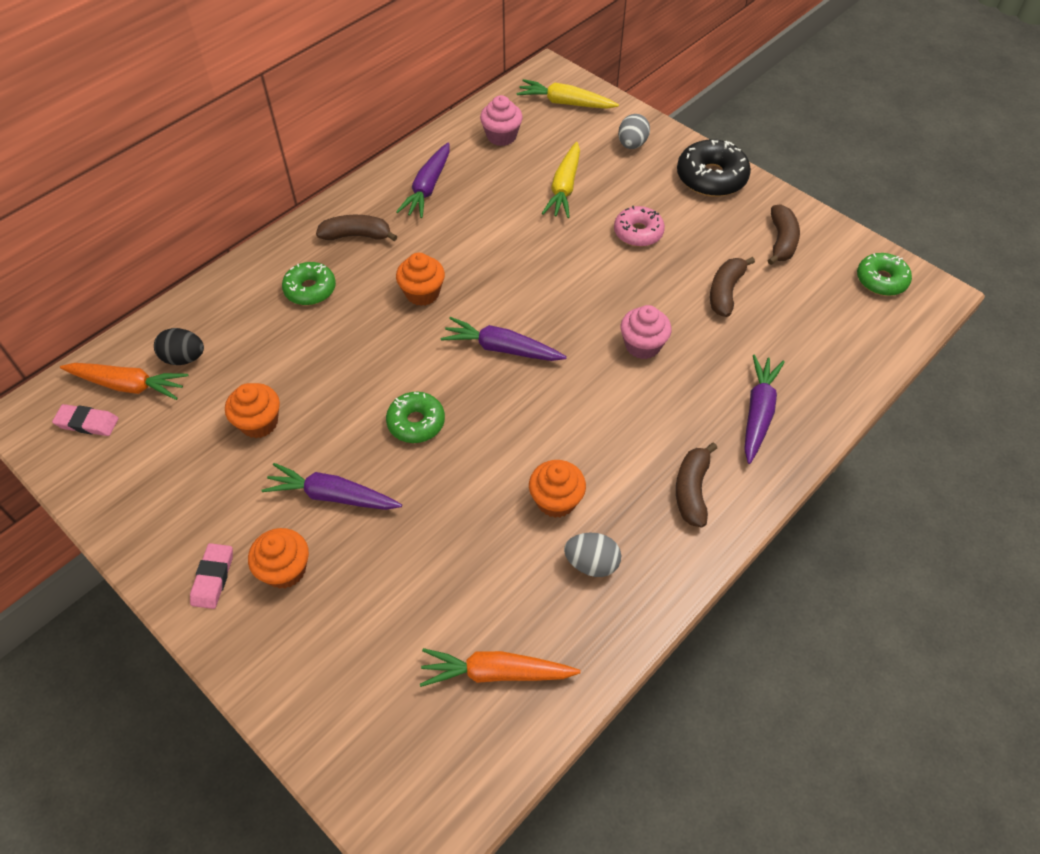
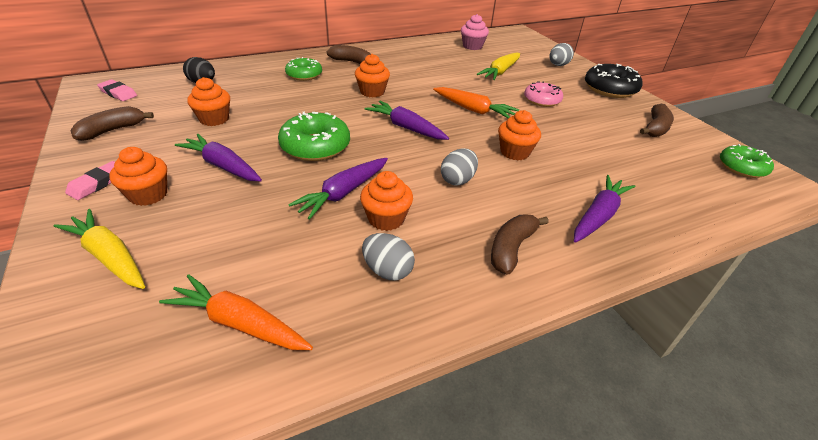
camera: 20 degrees right, 15 degrees down
orange carrot [60,363,188,400] -> orange carrot moved to [433,87,519,118]
green donut [386,392,445,443] -> green donut [278,111,350,161], size x1.50
purple carrot [396,143,450,218] -> purple carrot moved to [288,158,388,220]
yellow carrot [516,79,619,109] -> yellow carrot moved to [54,209,145,289]
pink cupcake [621,305,672,359] -> orange cupcake [498,110,541,161]
brown banana [710,257,755,317] -> brown banana moved to [70,106,154,141]
none -> grey egg [441,149,478,185]

